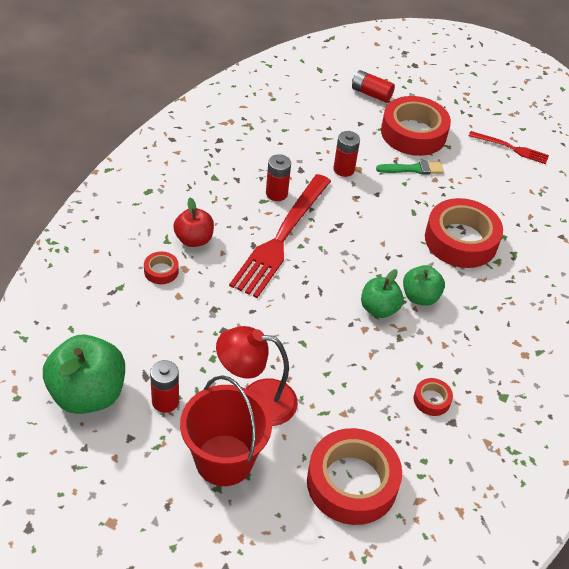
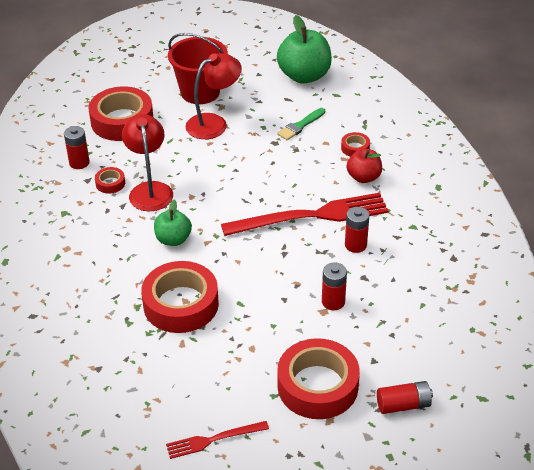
camera: 145 degrees right, 5 degrees down
red battery [150,360,179,413] -> red battery moved to [64,126,90,169]
red fork [229,174,331,298] -> red fork turned 90 degrees clockwise [221,193,389,236]
green apple [361,269,404,318] -> none
green brush [376,160,444,175] -> green brush moved to [277,108,325,140]
none -> red lamp [122,114,173,211]

